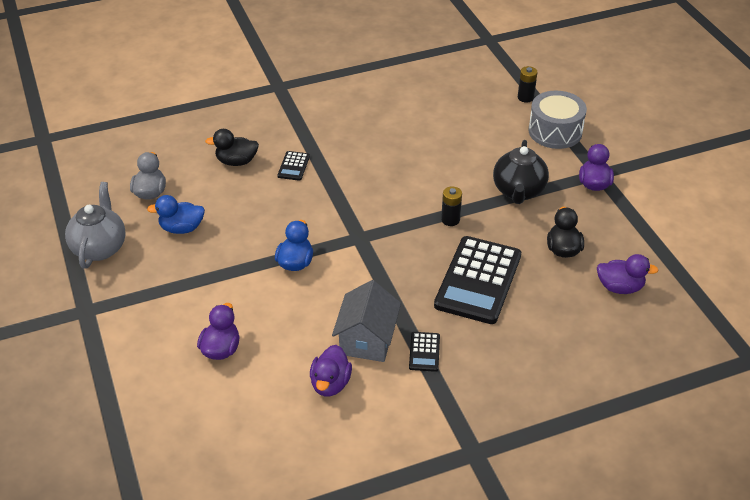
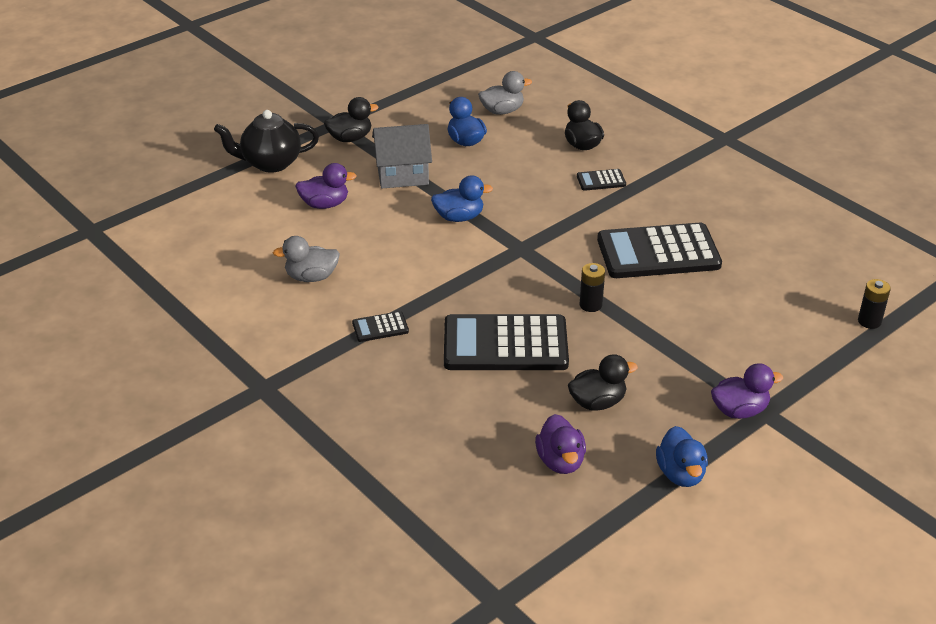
camera: 70 degrees right, 5 degrees down
grey teapot [65,182,126,268] -> none
purple duck [310,345,352,396] -> grey duck [273,236,340,282]
grey house [332,280,401,362] -> grey house moved to [372,124,432,188]
black teapot [493,140,549,204] -> black teapot moved to [214,110,319,173]
grey drum [528,91,587,149] -> none
none -> black duck [324,97,379,142]
none -> black calculator [597,223,722,278]
none -> blue duck [656,426,708,487]

